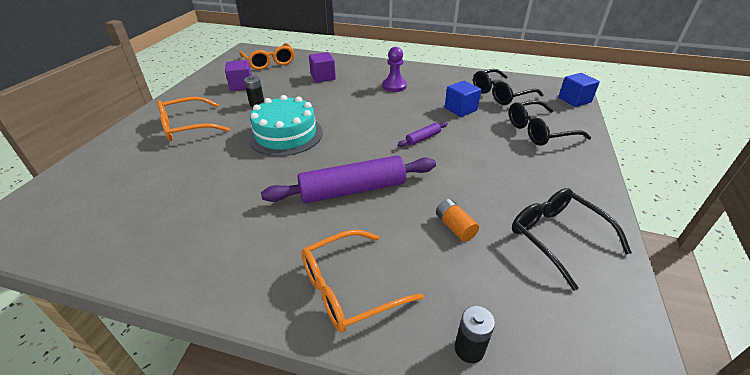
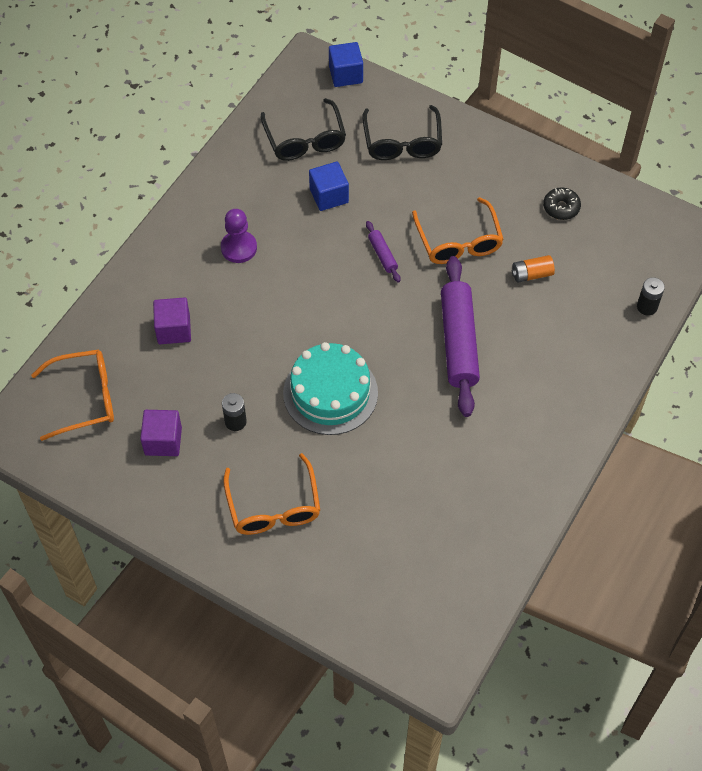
camera: 75 degrees left, 20 degrees up
orange glasses [301,230,424,332] -> orange glasses moved to [412,197,504,264]
black glasses [512,188,632,291] -> black donut [543,187,581,220]

